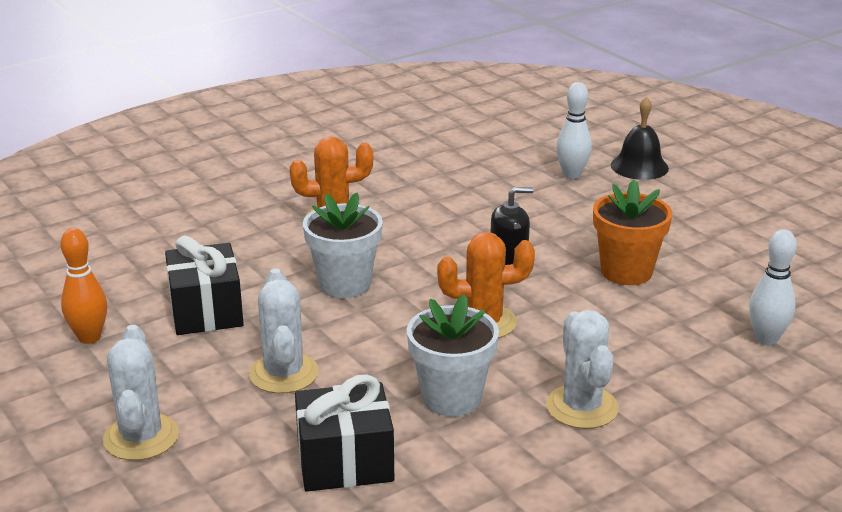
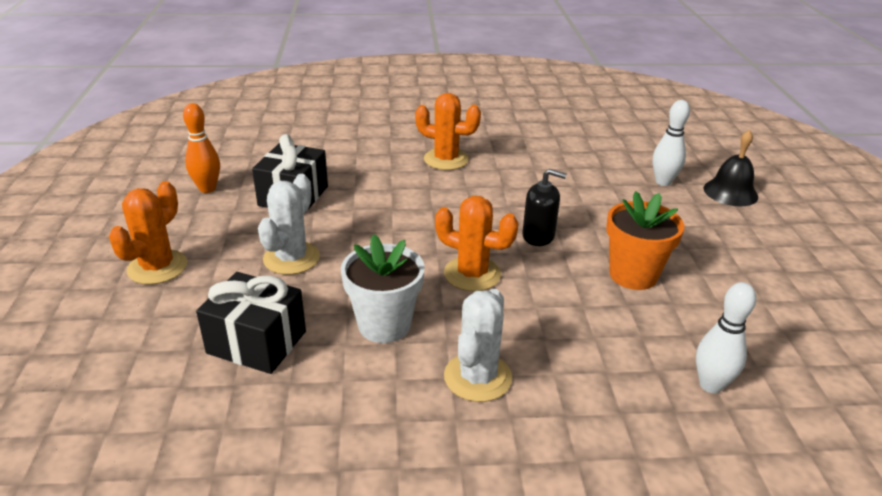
camera: 30 degrees right, 5 degrees up
white cactus [103,325,179,461] -> orange cactus [109,181,187,285]
white flower pot [303,192,383,298] -> none

